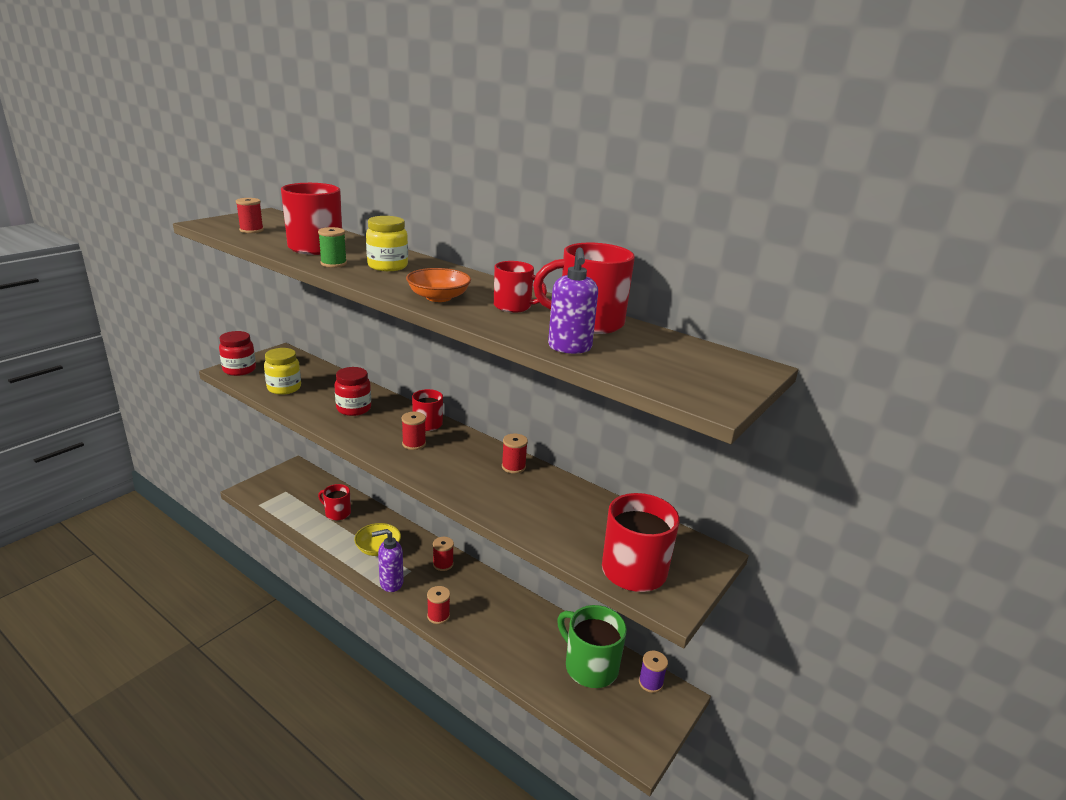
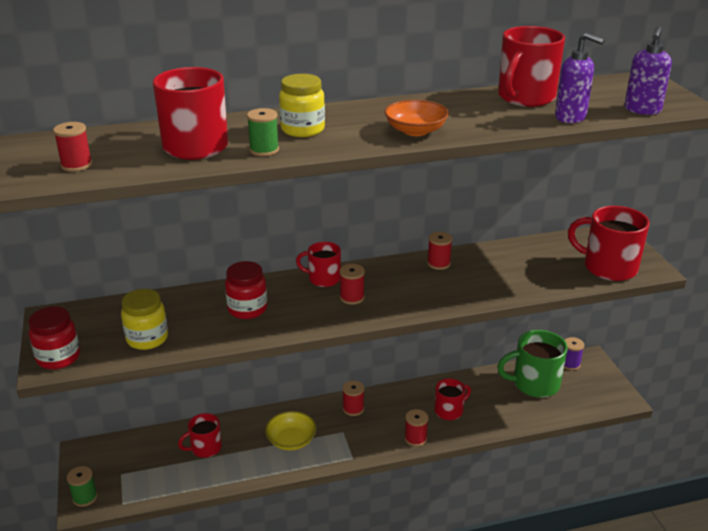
camera: 50 degrees left, 5 degrees up
purple soap dispenser [372,529,403,592] -> purple soap dispenser moved to [624,26,672,115]
red mug [494,261,547,313] -> red mug moved to [435,378,471,420]
none -> green spool [67,466,97,507]

